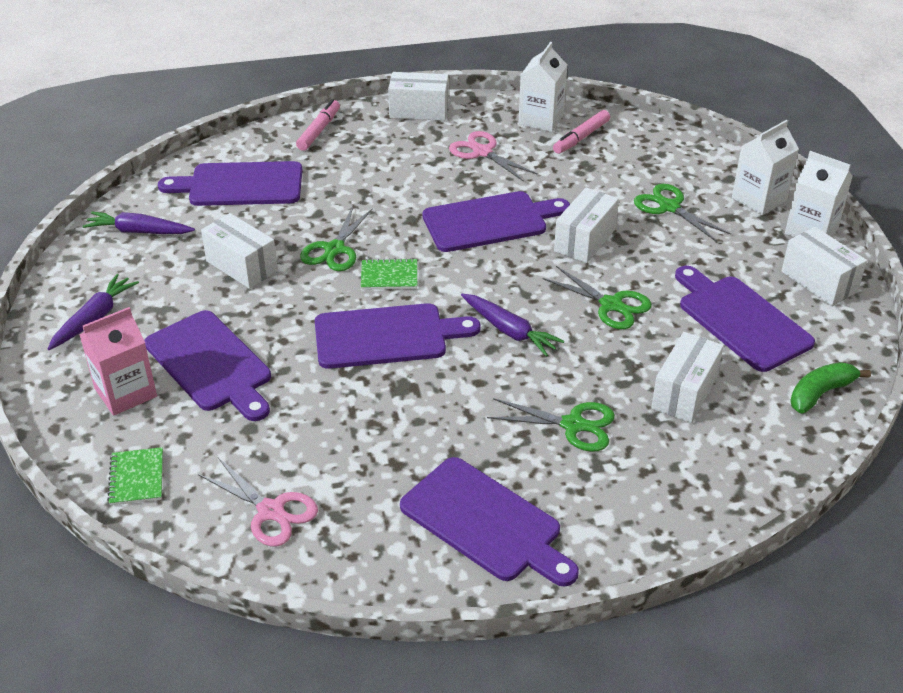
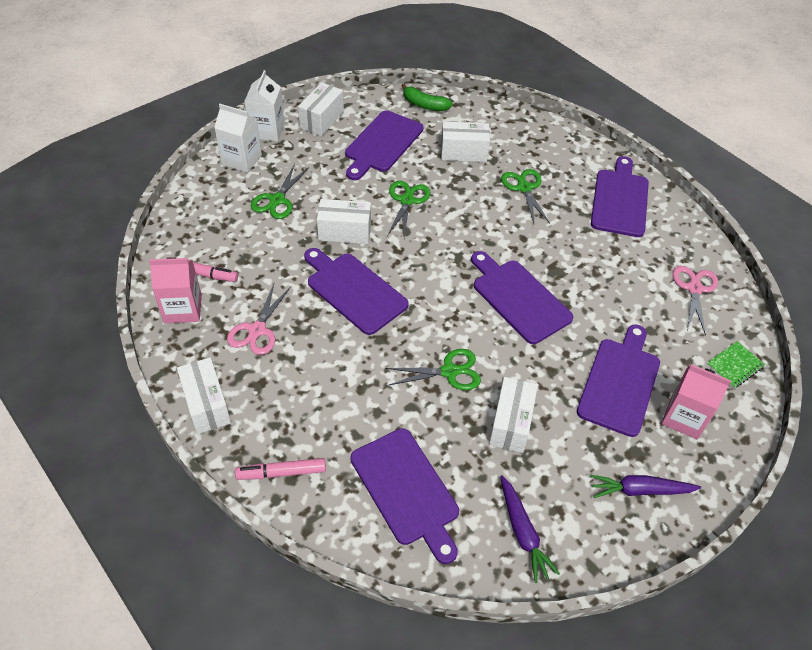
camera: 120 degrees left, 10 degrees up
green notebook [361,258,417,290] -> none
purple carrot [461,294,564,357] -> none
white carton [518,42,567,132] -> pink carton [149,257,202,323]

